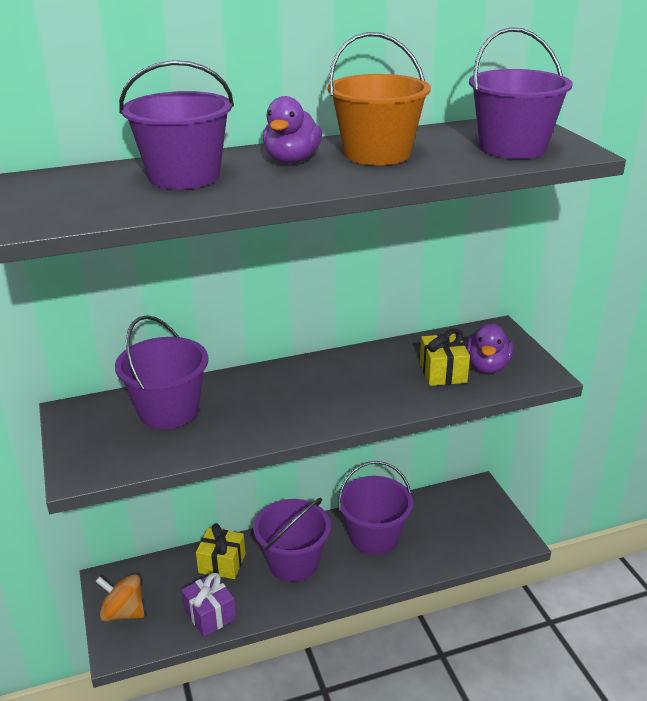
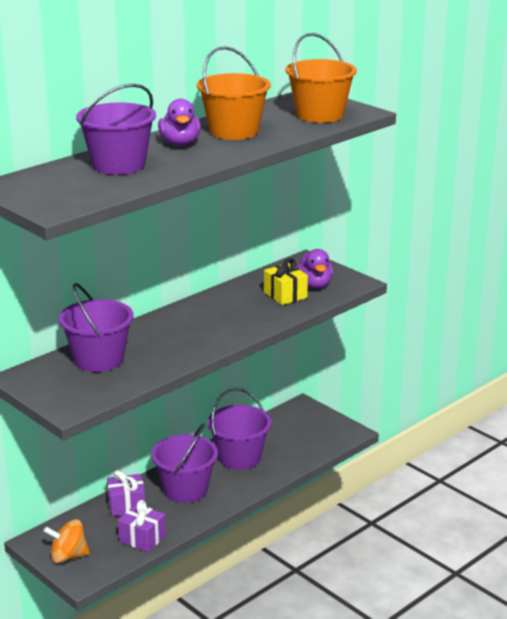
camera: 25 degrees left, 5 degrees down
yellow gift [196,523,245,579] -> purple gift [107,470,145,516]
purple bucket [469,27,573,159] -> orange bucket [286,33,357,123]

